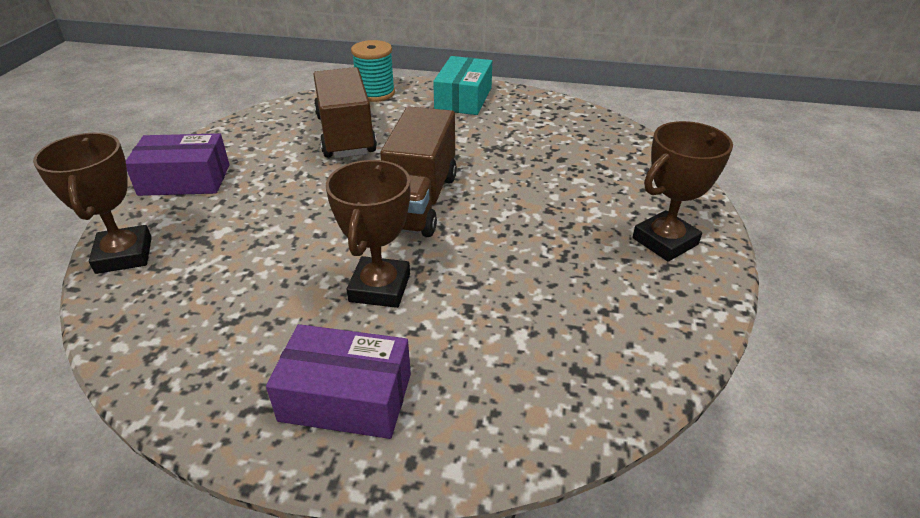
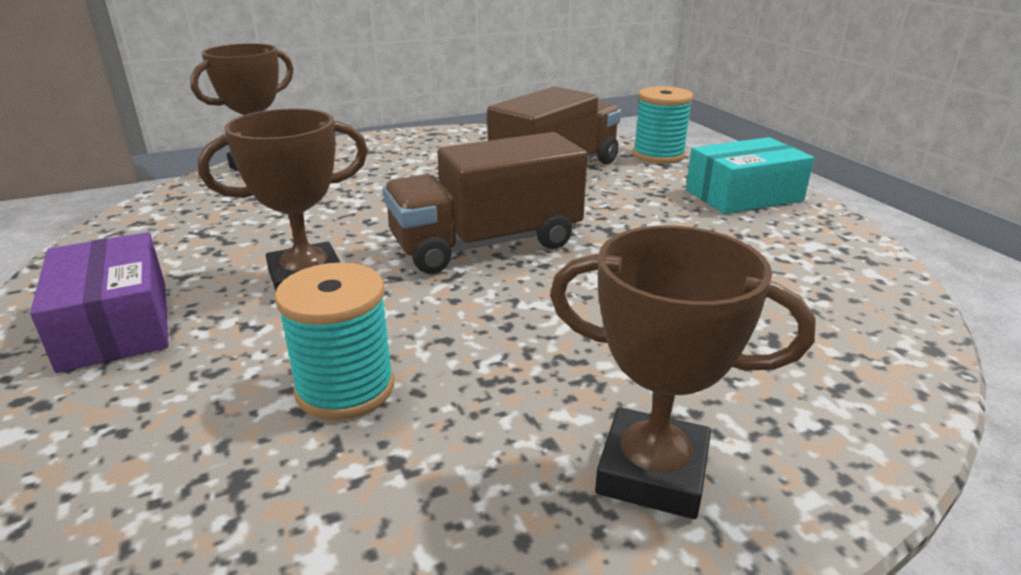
camera: 55 degrees right, 10 degrees down
purple box [126,133,229,196] -> none
none -> turquoise spool [275,262,394,420]

